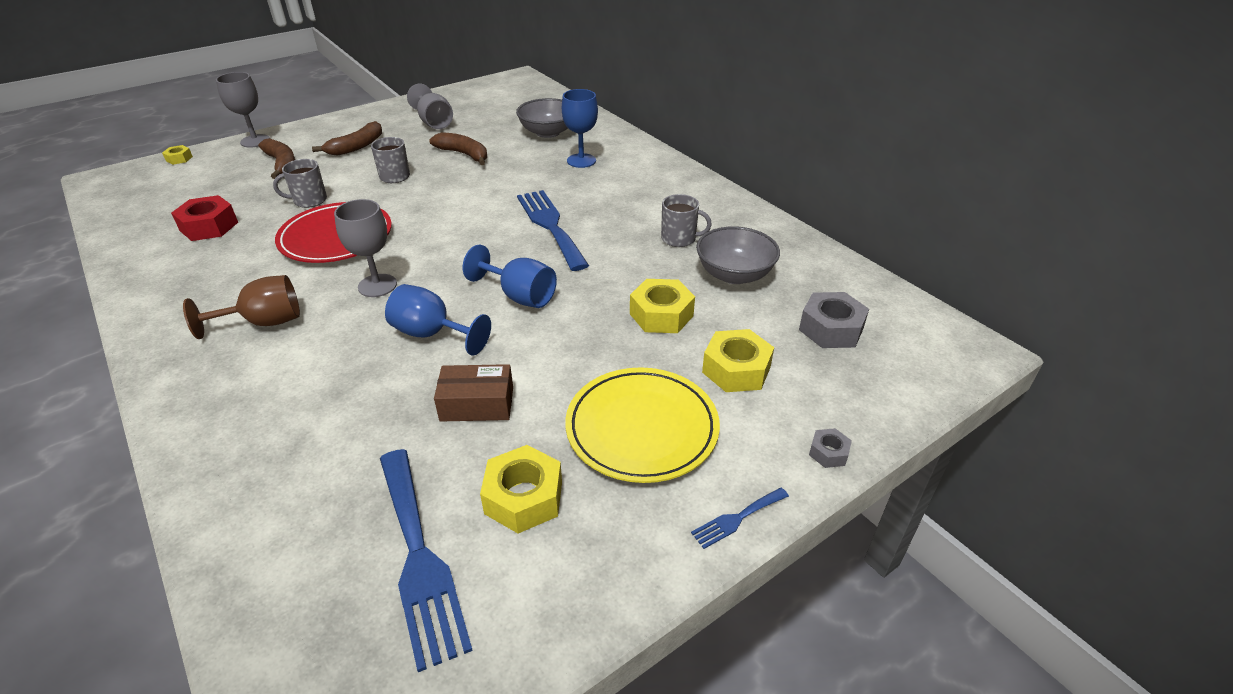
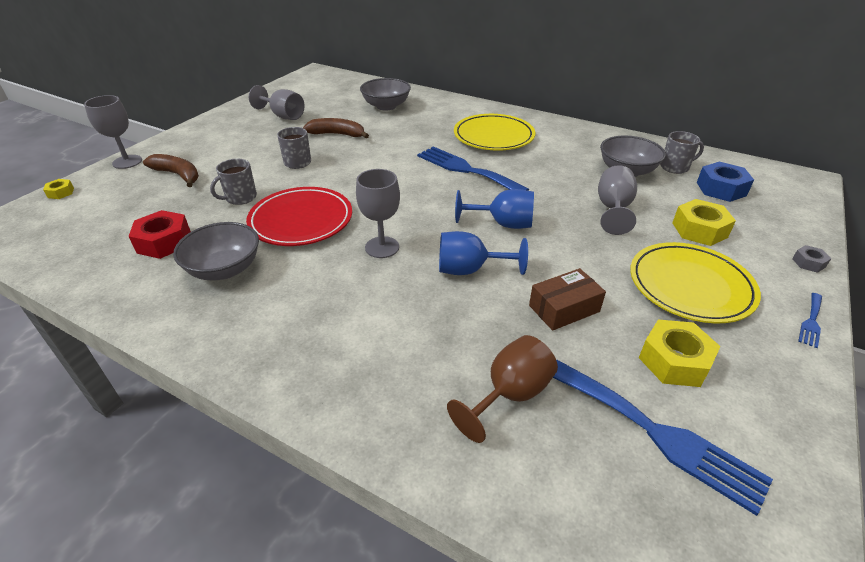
camera: 25 degrees left, 0 degrees up
brown goblet [183,275,300,339] -> brown goblet moved to [447,335,558,443]
brown banana [312,121,382,156] -> none
blue goblet [562,89,598,168] -> none
yellow nut [630,279,695,333] -> grey goblet [598,165,637,235]
grey mug [661,194,712,247] -> grey mug moved to [660,131,704,174]
grey nut [799,292,869,348] -> blue nut [697,162,754,202]
none -> grey bowl [173,222,259,281]
none -> yellow plate [454,114,535,150]

